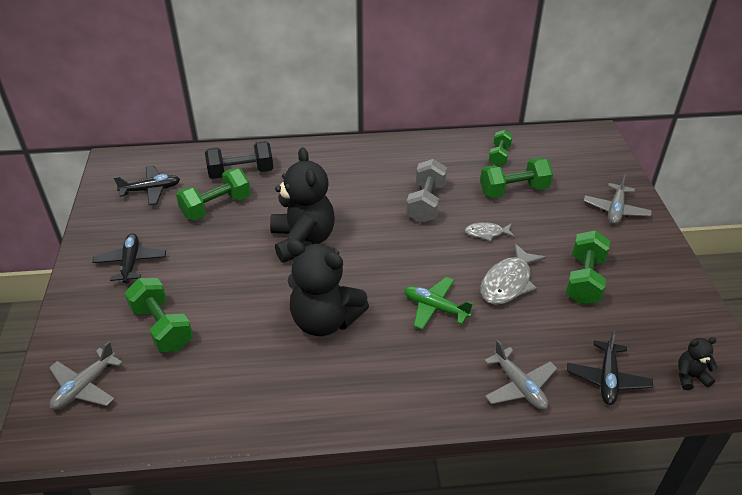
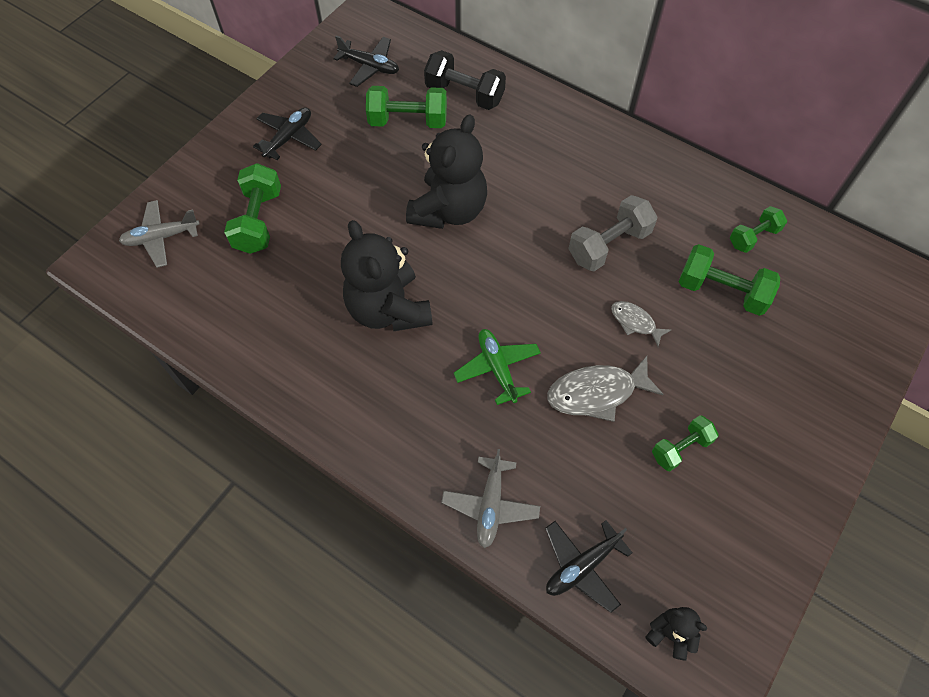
camera: 40 degrees right, 20 degrees up
green dumbbell [566,230,610,304] -> green dumbbell [652,415,719,471], size x0.64
grey plane [583,174,652,224] -> none

